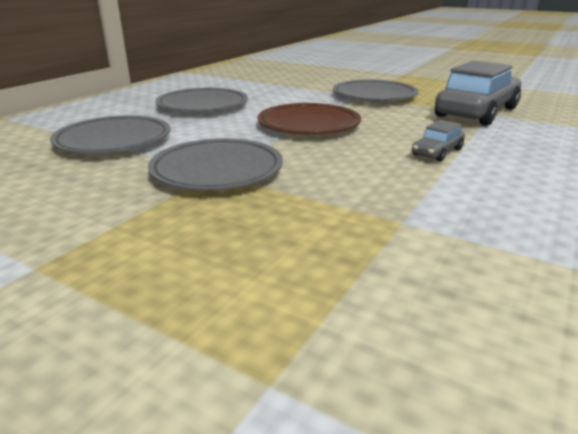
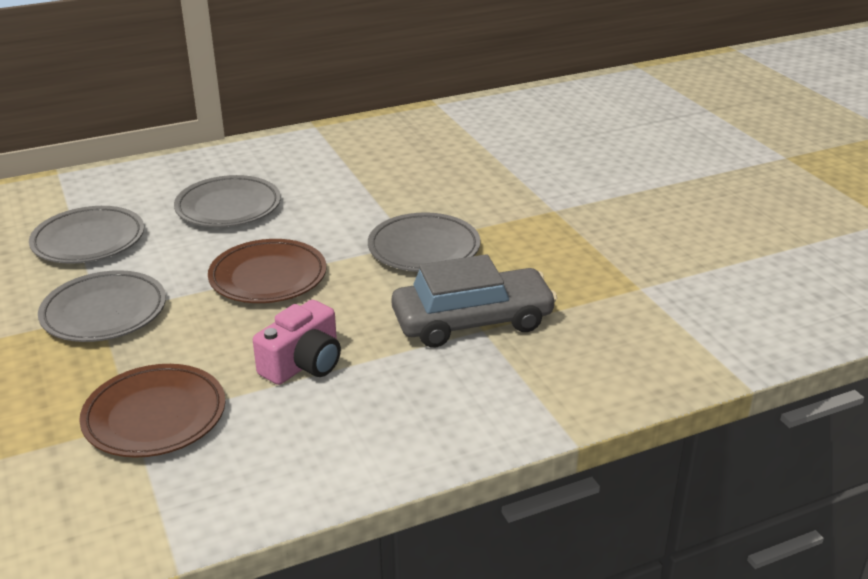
camera: 35 degrees right, 5 degrees up
grey car [412,120,465,162] -> pink camera [253,300,341,385]
none -> brown plate [79,364,225,458]

